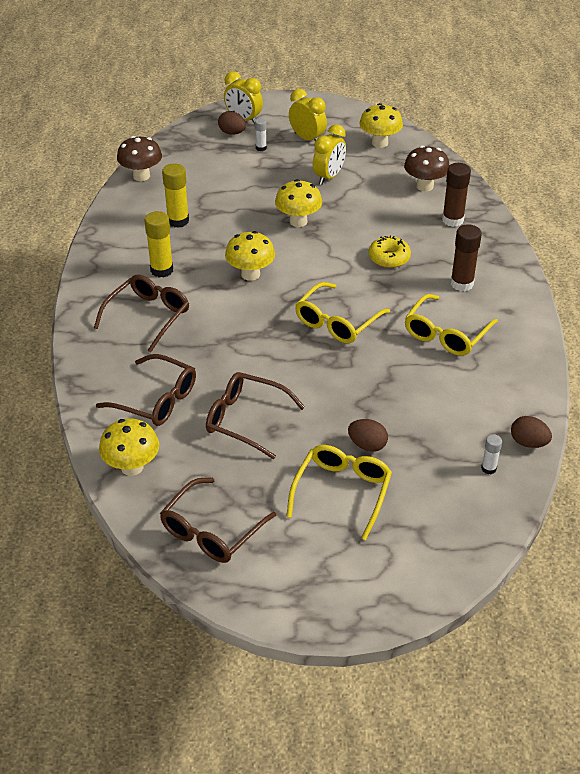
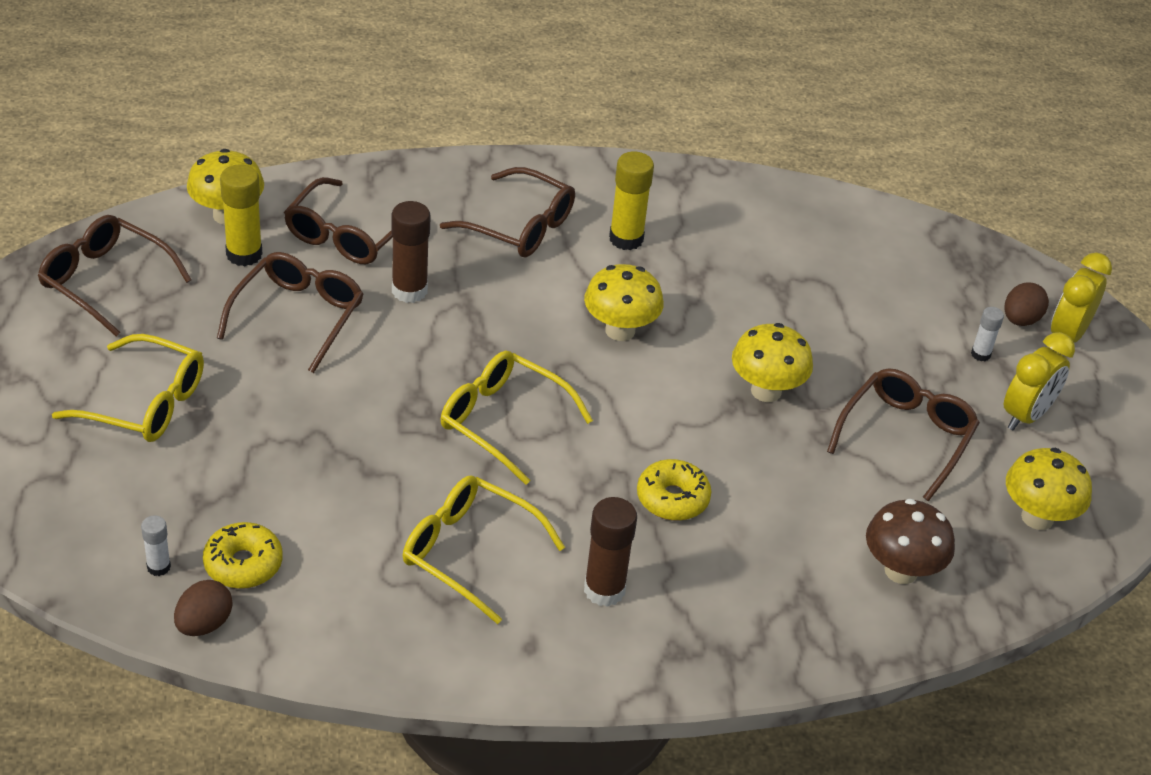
camera: 85 degrees right, 0 degrees up
brown mushroom [117,136,162,181] -> none
yellow glue stick [162,163,189,228] -> yellow glue stick moved to [220,165,262,266]
yellow clock [313,124,346,185] -> brown glasses [827,368,980,501]
brown egg [348,419,388,452] -> none
brown glue stick [442,163,471,227] -> brown glue stick moved to [391,201,431,303]
none -> yellow donut [203,522,283,589]

